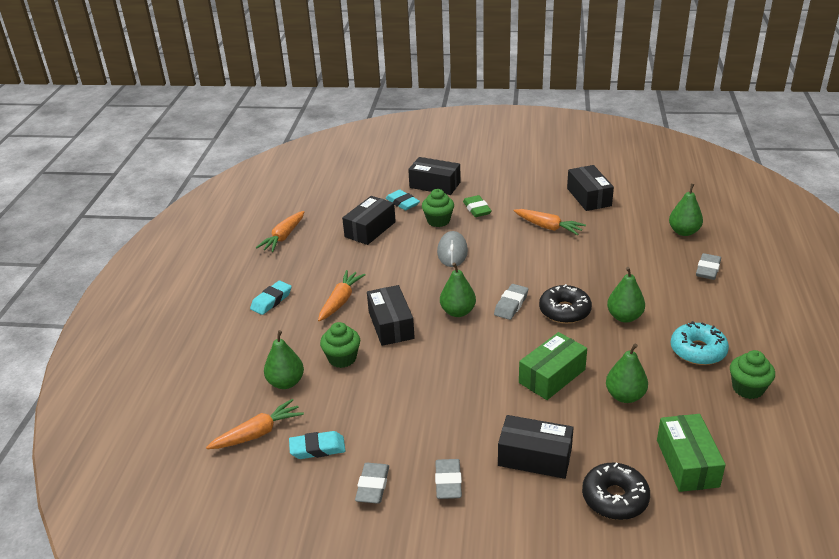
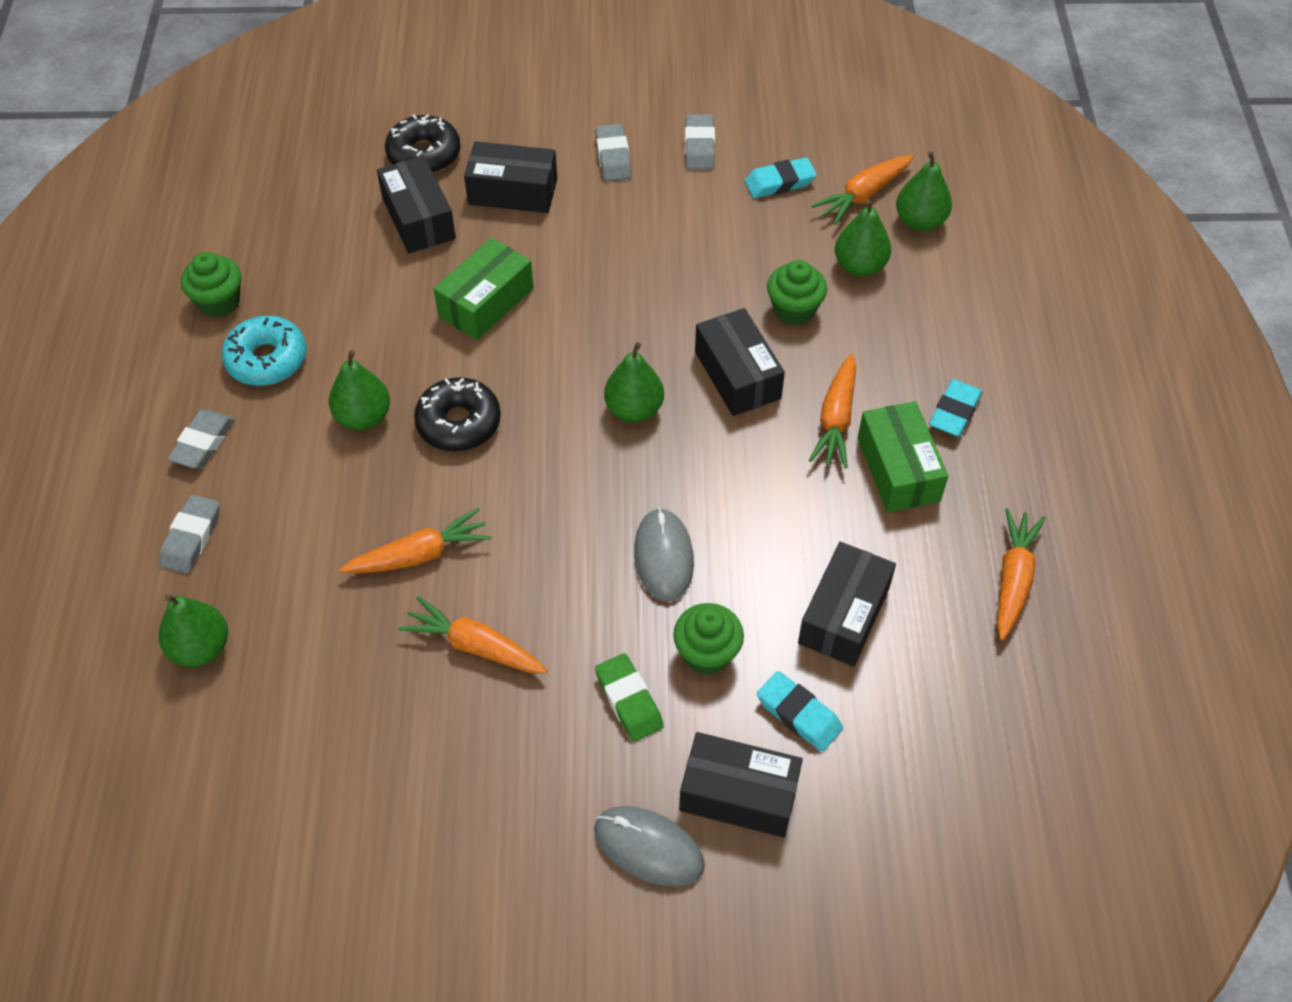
camera: 170 degrees right, 20 degrees up
grey eraser [494,284,528,320] -> grey eraser moved to [167,410,235,468]
black box [567,165,614,211] -> black box moved to [377,156,456,253]
green pear [606,343,648,403] -> green pear moved to [896,151,952,231]
green box [657,414,726,492] -> green box moved to [857,401,948,512]
none -> orange carrot [340,508,492,573]
none -> grey mouse [594,806,705,887]

